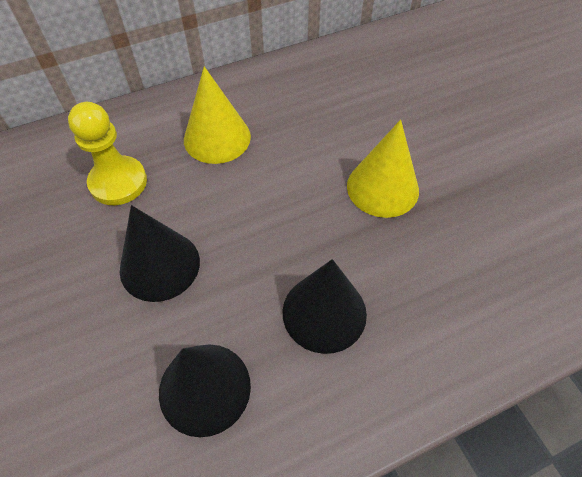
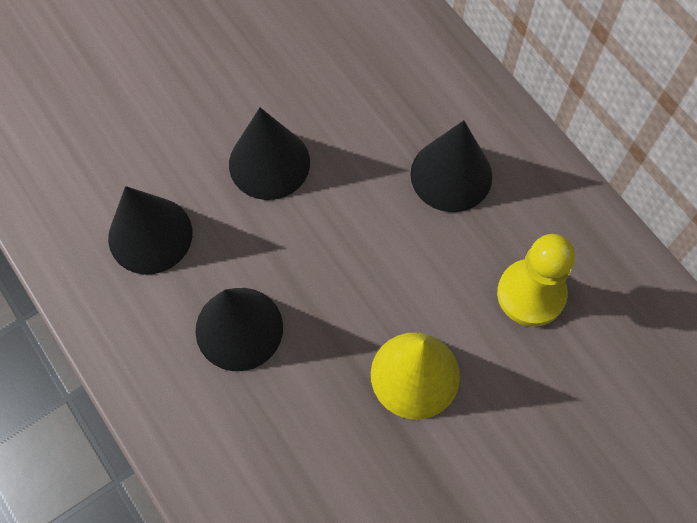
camera: 80 degrees right, 10 degrees up
yellow pawn [68,102,147,205] -> yellow pawn moved to [497,234,575,327]
yellow cone [184,66,251,164] -> black cone [410,120,492,212]

